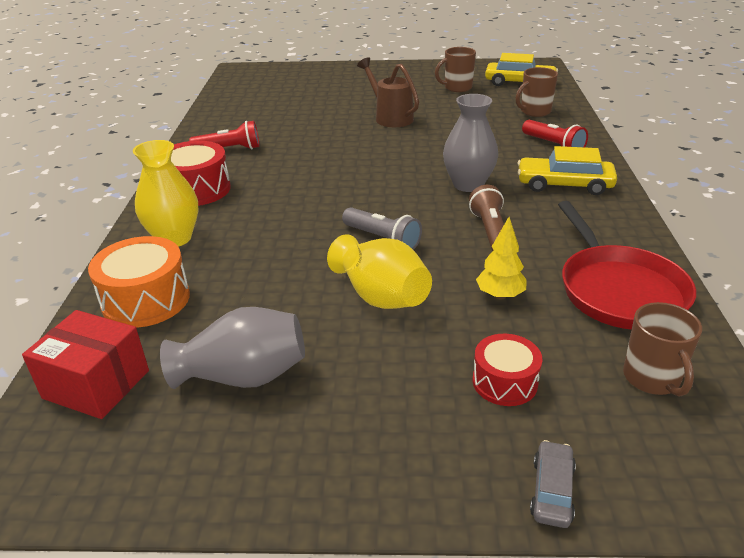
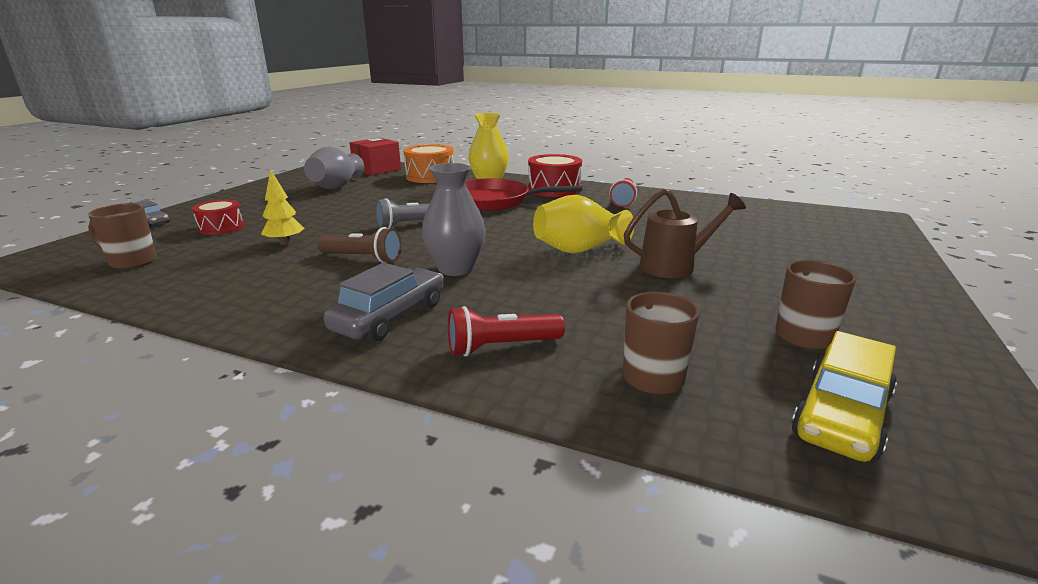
camera: 110 degrees right, 10 degrees down
yellow vase [327,234,432,309] -> yellow vase moved to [533,195,634,254]
yellow car [518,146,617,195] -> grey car [324,263,443,342]
red pan [558,201,696,330] -> red pan moved to [465,178,582,211]

